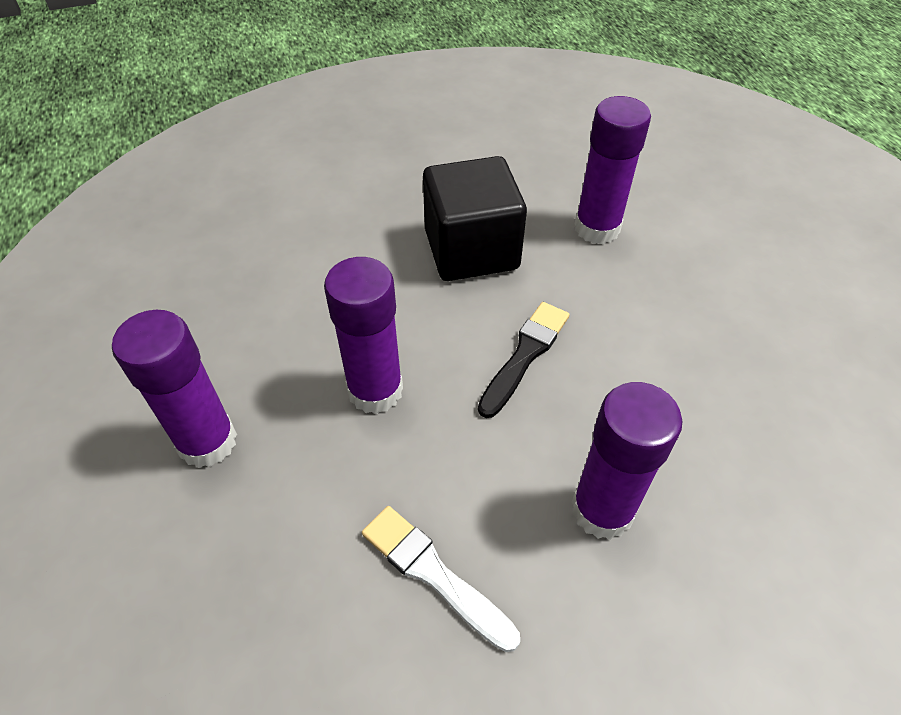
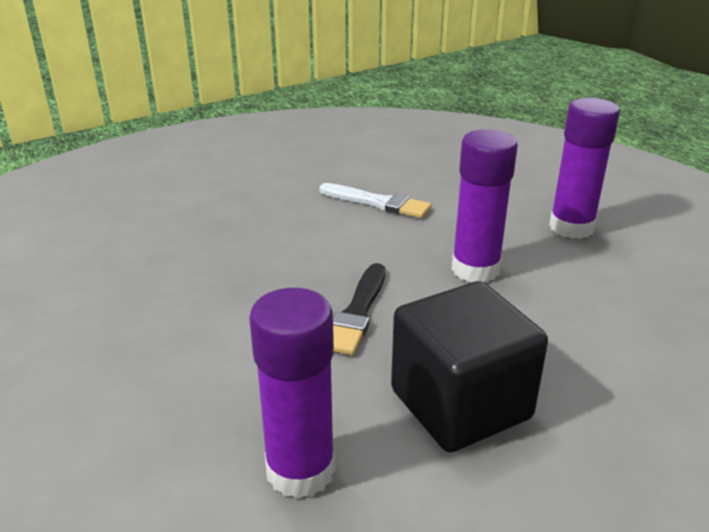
camera: 165 degrees right, 20 degrees down
purple glue stick [572,382,682,540] -> none

